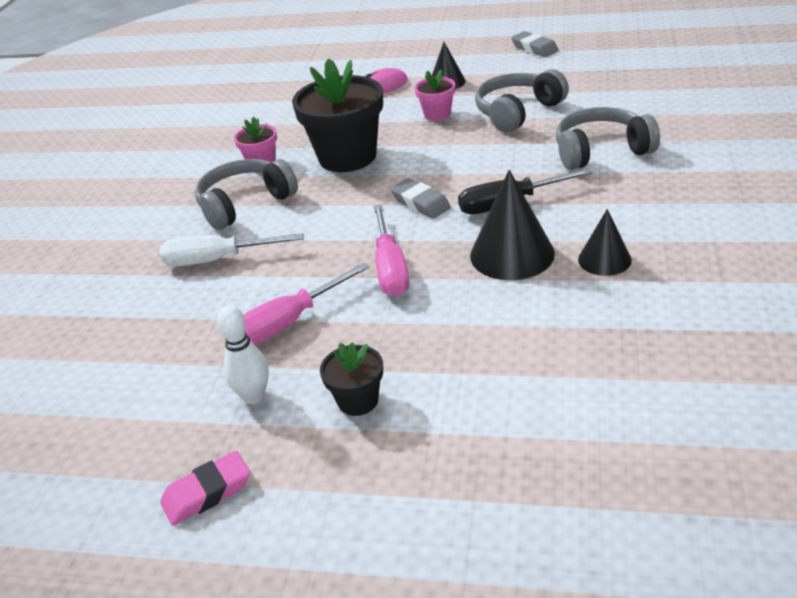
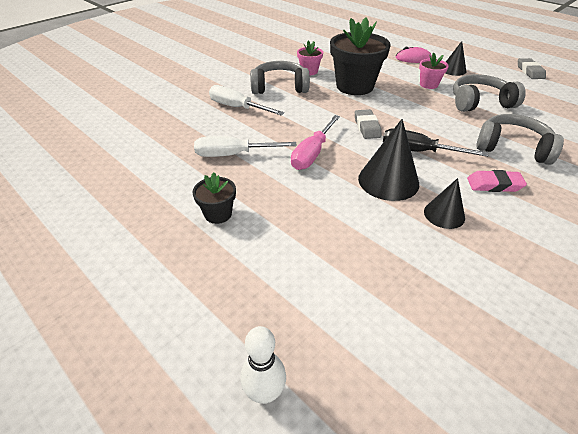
camera: 30 degrees right, 5 degrees up
pink eraser [160,451,250,526] -> pink eraser moved to [467,170,527,192]
white bowling pin [217,305,269,404] -> white bowling pin moved to [241,326,286,404]
pink screwdriver [243,263,370,345] -> white screwdriver [194,136,297,157]

